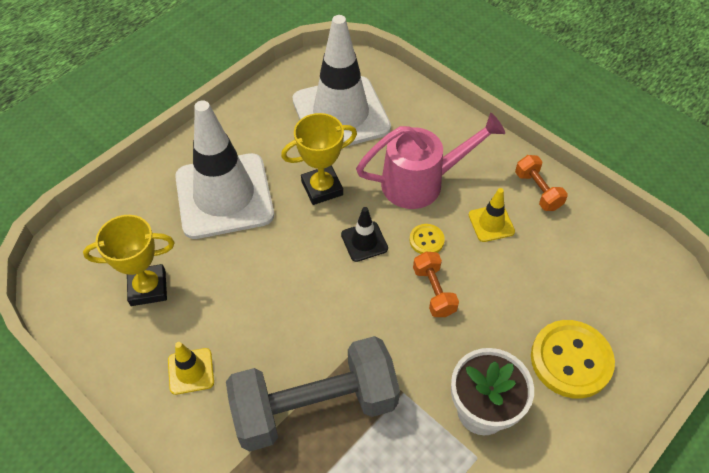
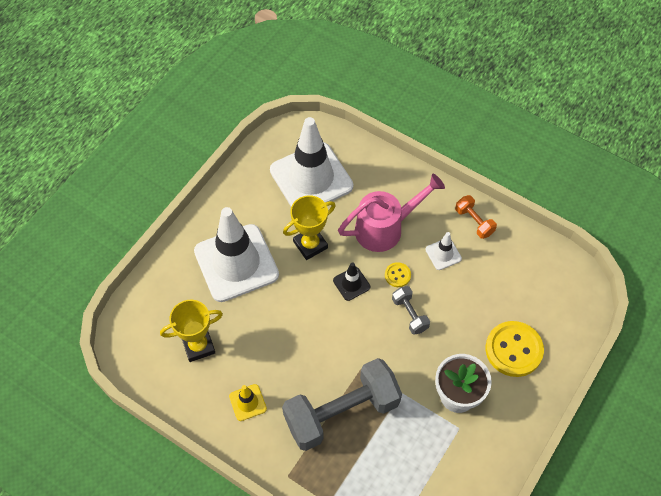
camera: 10 degrees left, 5 degrees up
orange dumbbell [413,252,459,317] -> grey dumbbell [392,286,430,335]
yellow traffic cone [469,188,515,242] -> white traffic cone [425,232,462,270]

